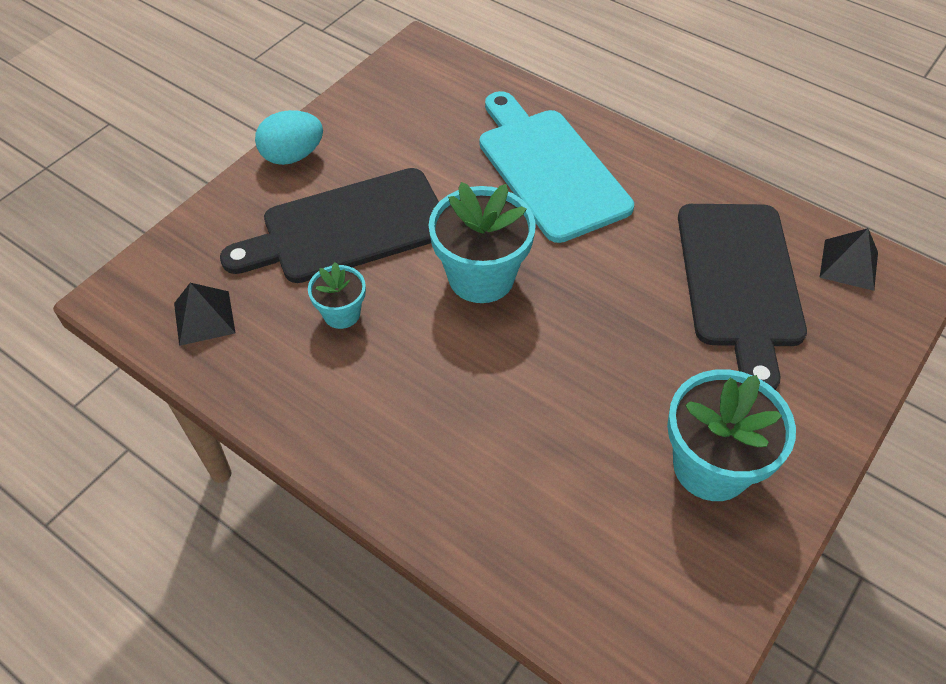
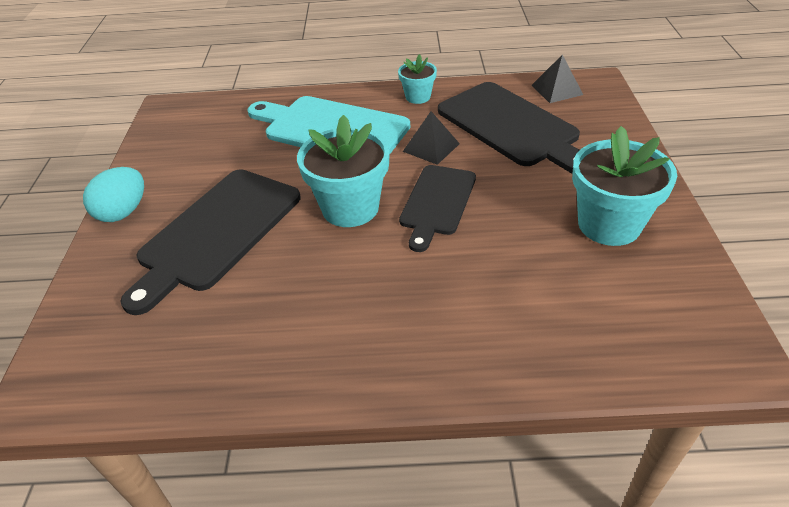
camera: 35 degrees left, 10 degrees down
black pyramid [174,283,235,346] -> black pyramid moved to [403,111,460,165]
turquoise flower pot [308,262,366,329] -> turquoise flower pot moved to [398,54,437,104]
none -> black cutting board [399,165,476,252]

